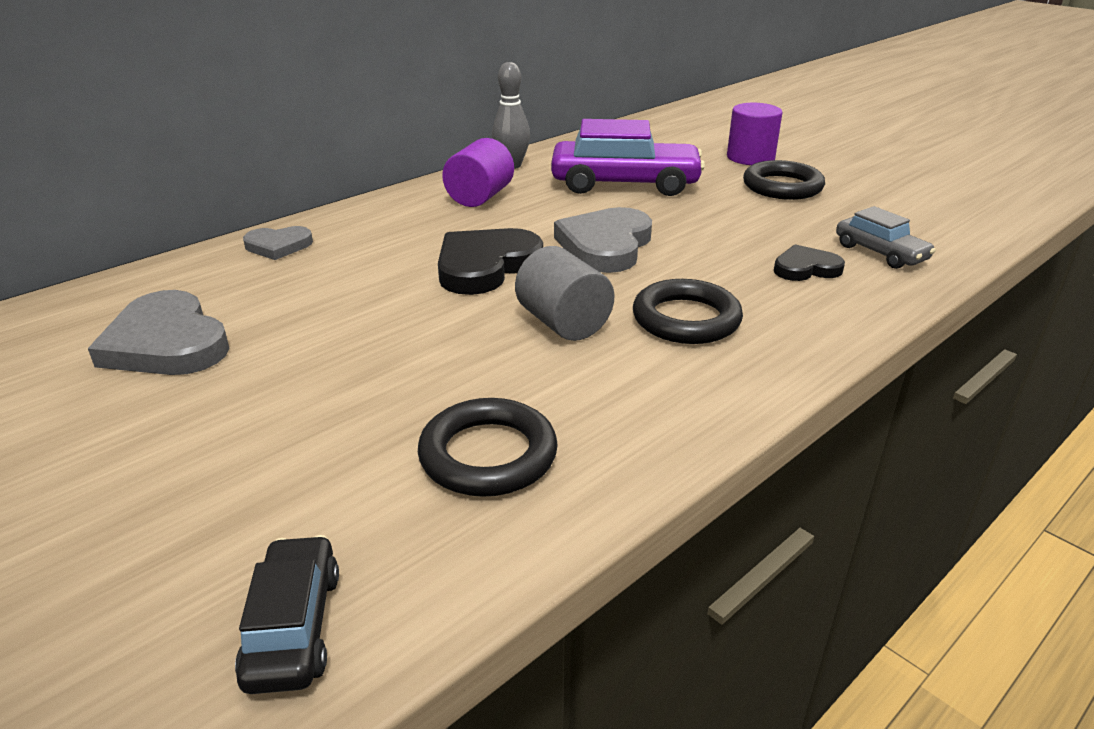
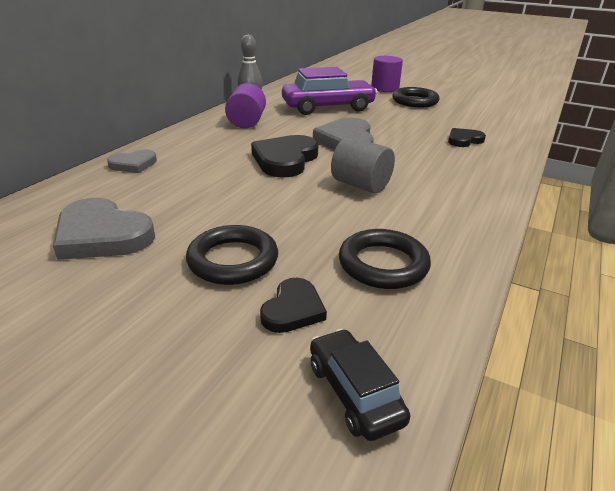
camera: 20 degrees left, 0 degrees up
black ring [633,279,743,344] -> black ring moved to [186,225,278,285]
grey car [836,206,936,269] -> none
none -> black heart [260,278,327,333]

